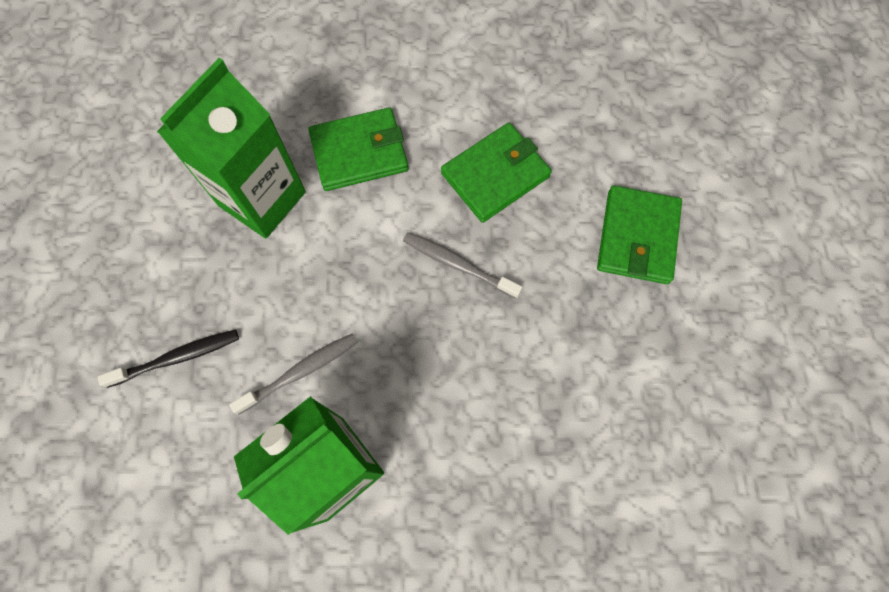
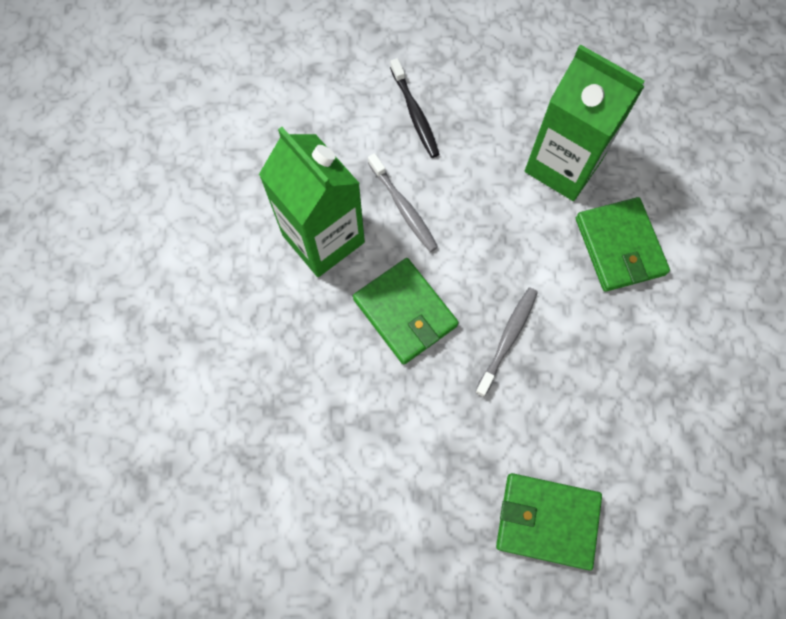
camera: 90 degrees right, 0 degrees up
green wallet [441,123,552,223] -> green wallet moved to [353,258,459,365]

